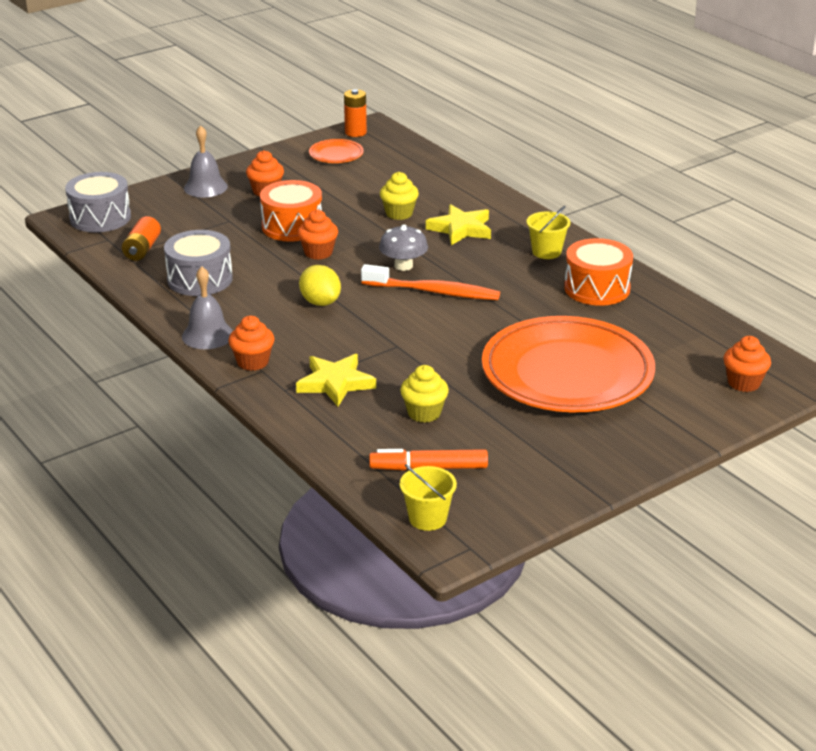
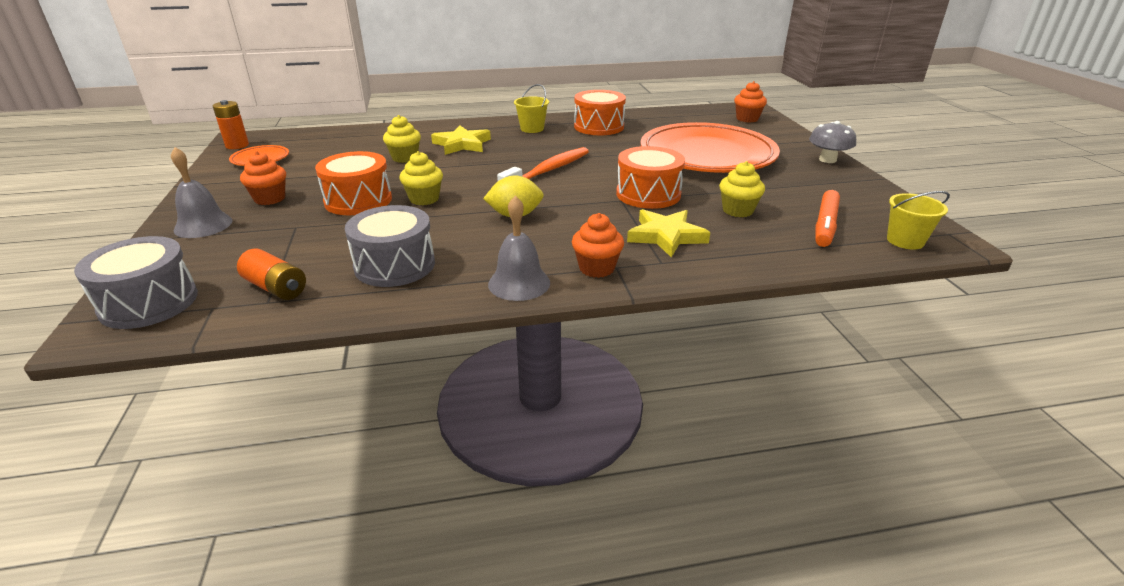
camera: 65 degrees left, 0 degrees up
orange cupcake [297,210,338,260] -> yellow cupcake [399,151,443,205]
grey mushroom [379,225,428,271] -> grey mushroom moved to [809,121,856,163]
none -> orange drum [616,146,685,209]

